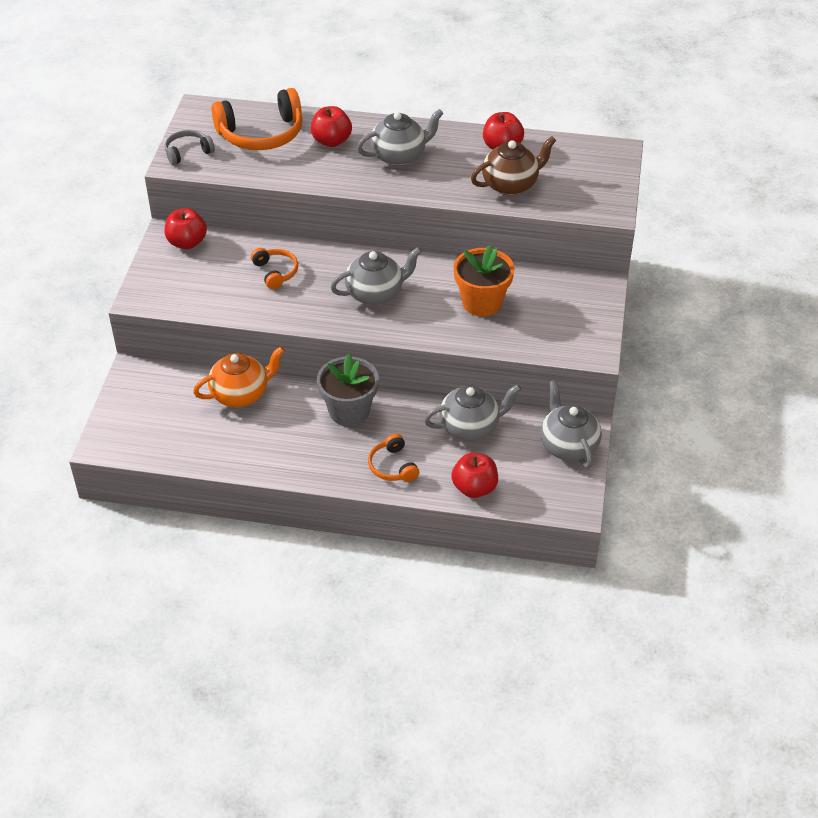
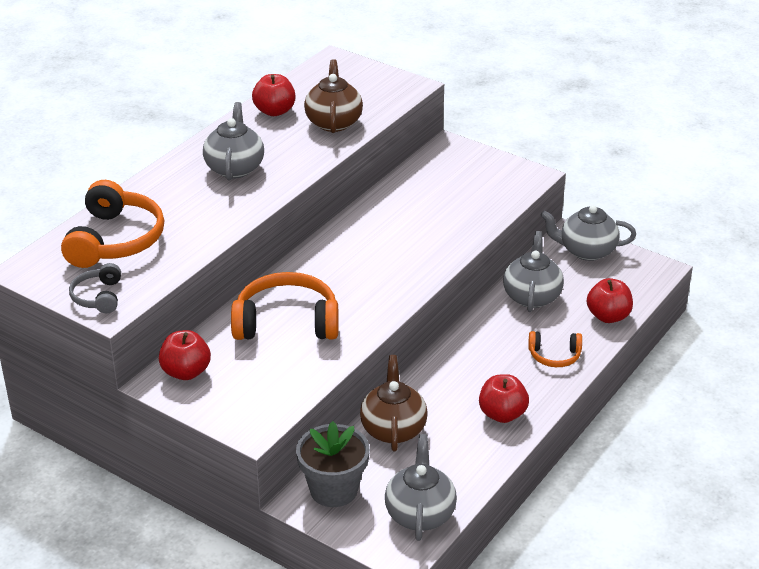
camera: 65 degrees left, 10 degrees down
orange teapot [193,346,285,407] -> brown teapot [360,355,428,451]
orange headphones [251,248,298,289] -> orange headphones [231,272,339,340], size x1.90
red apple [311,106,352,147] -> red apple moved to [479,374,529,423]
grey flower pot [317,354,379,426] -> grey flower pot moved to [296,421,370,507]
grey teapot [330,247,422,305] -> grey teapot moved to [385,434,457,541]
orange flower pot [453,245,515,317] -> none

